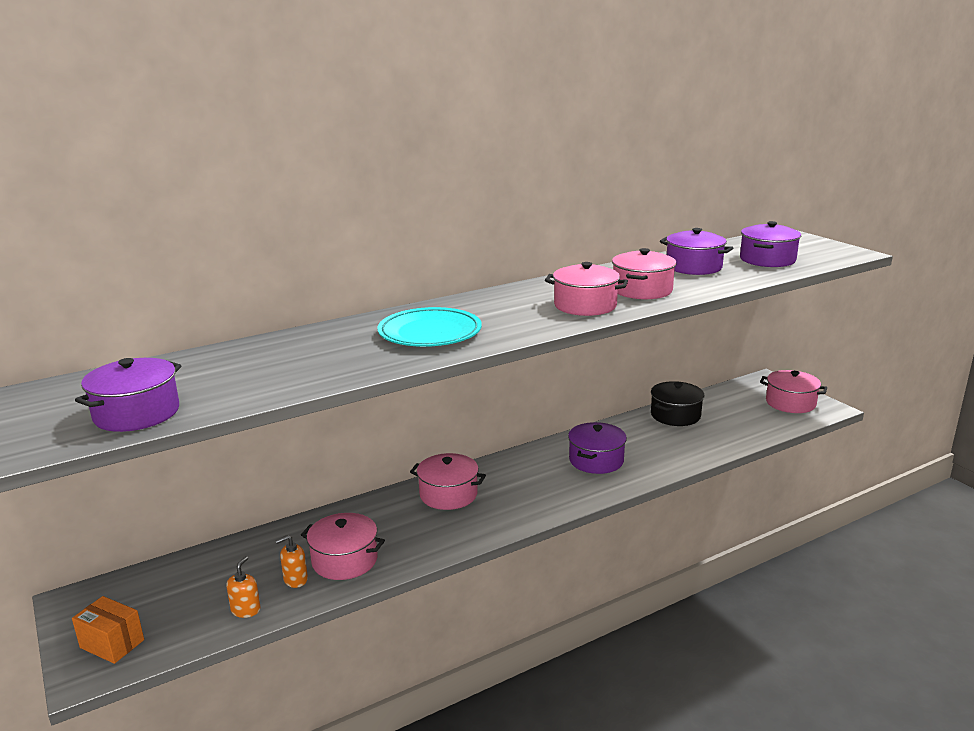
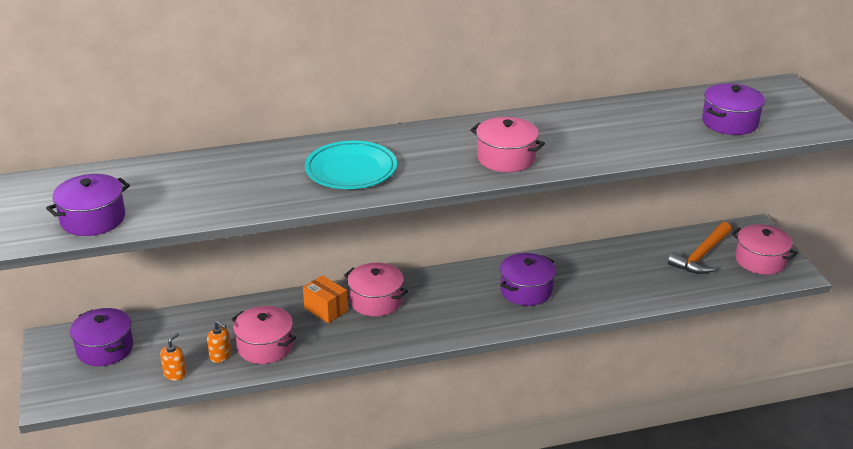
camera: 15 degrees right, 10 degrees up
orange box [72,596,144,664] -> orange box moved to [303,275,348,323]
orange soap dispenser [275,535,308,588] -> orange soap dispenser turned 135 degrees counterclockwise [207,321,231,363]
pink pot [612,248,677,299] -> none
black pot [651,381,704,426] -> none
purple pot [660,228,733,275] -> purple pot moved to [70,308,133,366]
none -> orange hammer [668,222,732,274]

